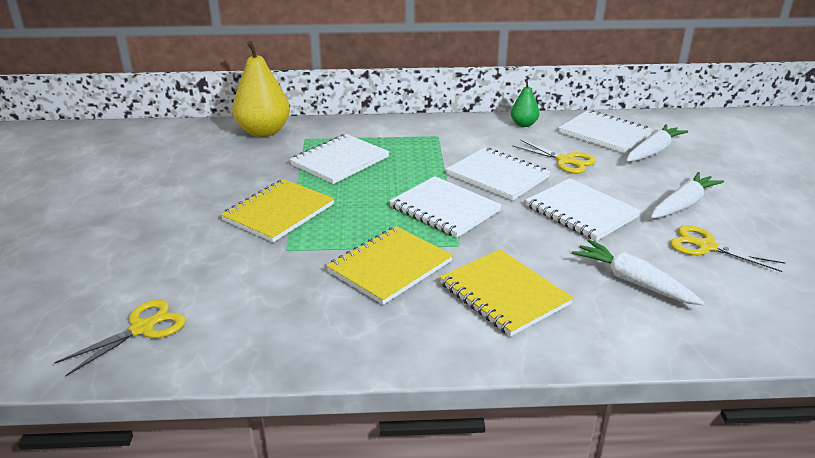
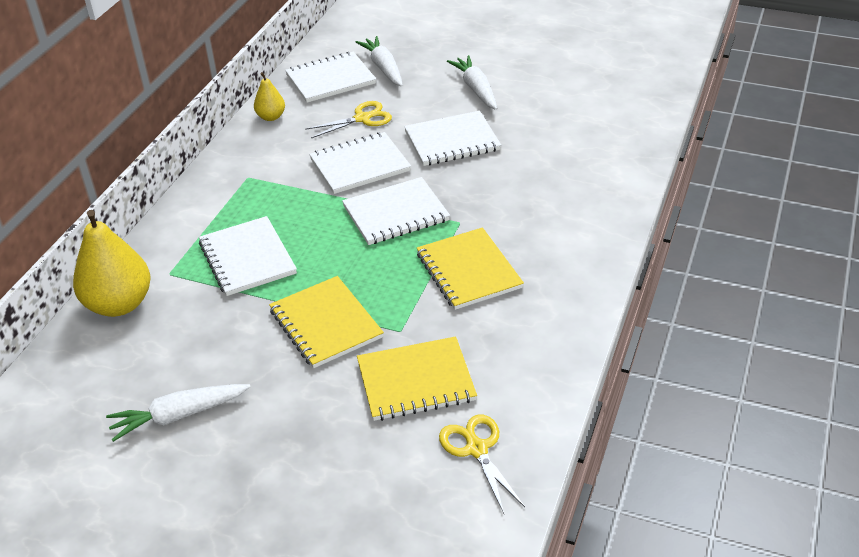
camera: 65 degrees left, 10 degrees up
yellow notebook [440,249,573,337] -> yellow notebook moved to [357,337,477,421]
green pear [511,79,539,127] -> yellow pear [254,72,285,121]
white carrot [572,239,705,305] -> white carrot moved to [106,384,251,442]
yellow scissors [670,225,785,272] -> none

